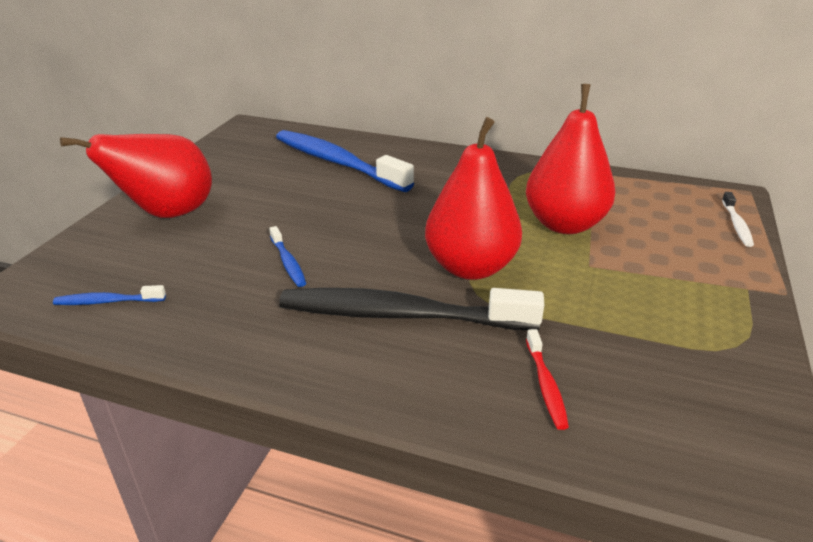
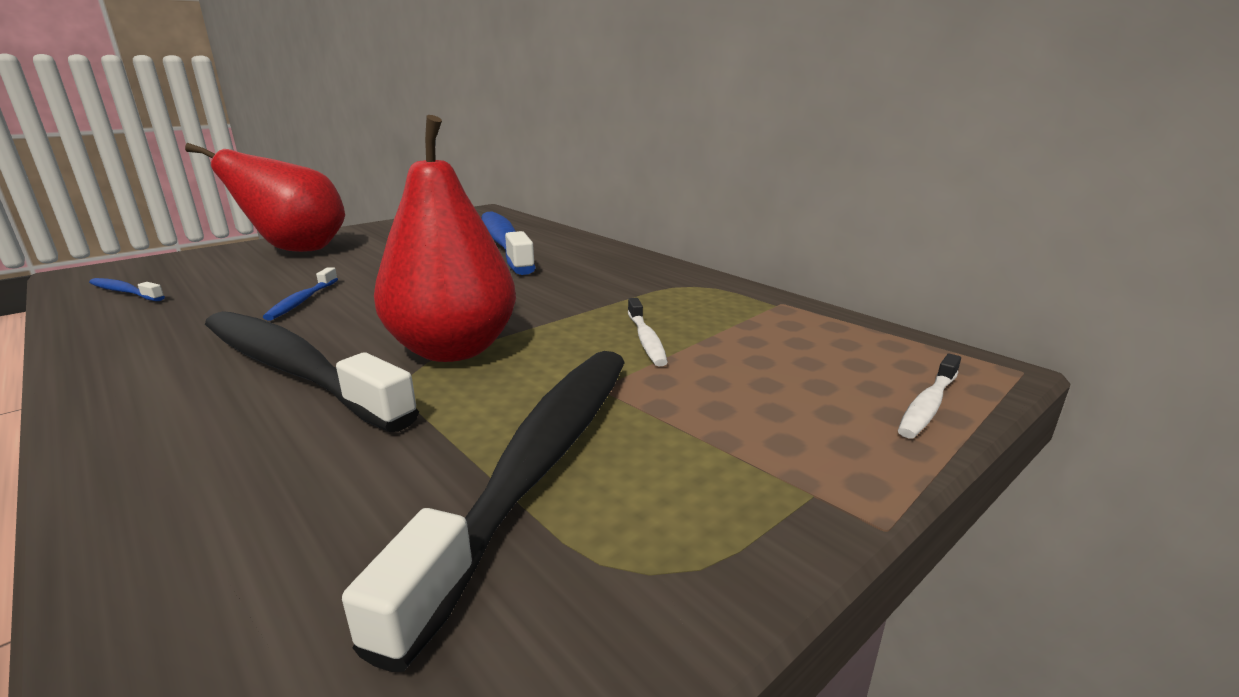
camera: 30 degrees right, 10 degrees down
red pear [526,84,615,234] -> white toothbrush [628,298,668,366]
red toothbrush [526,329,569,430] -> none
none -> black toothbrush [342,351,625,672]

